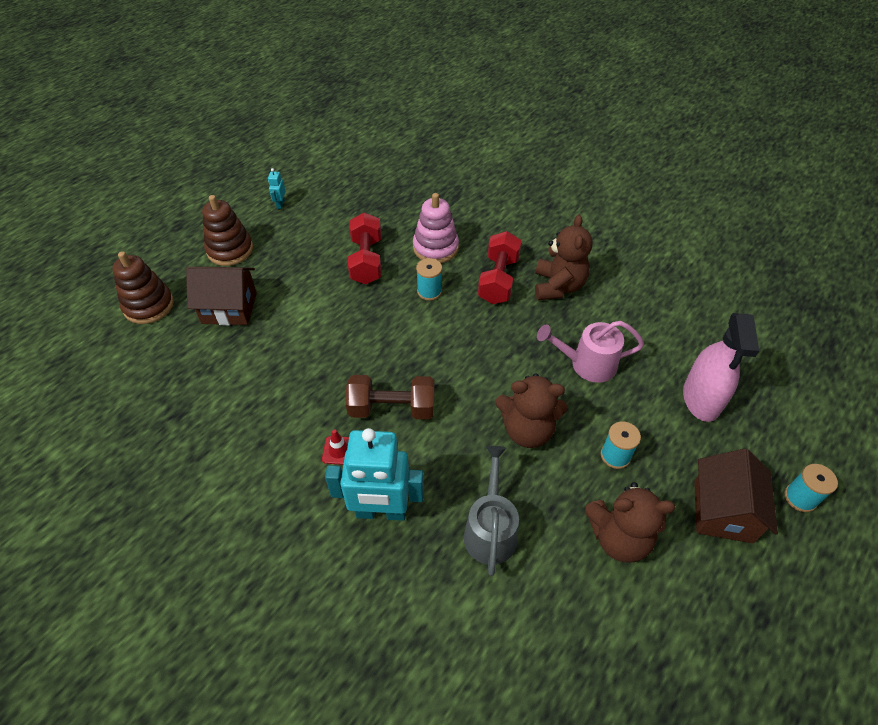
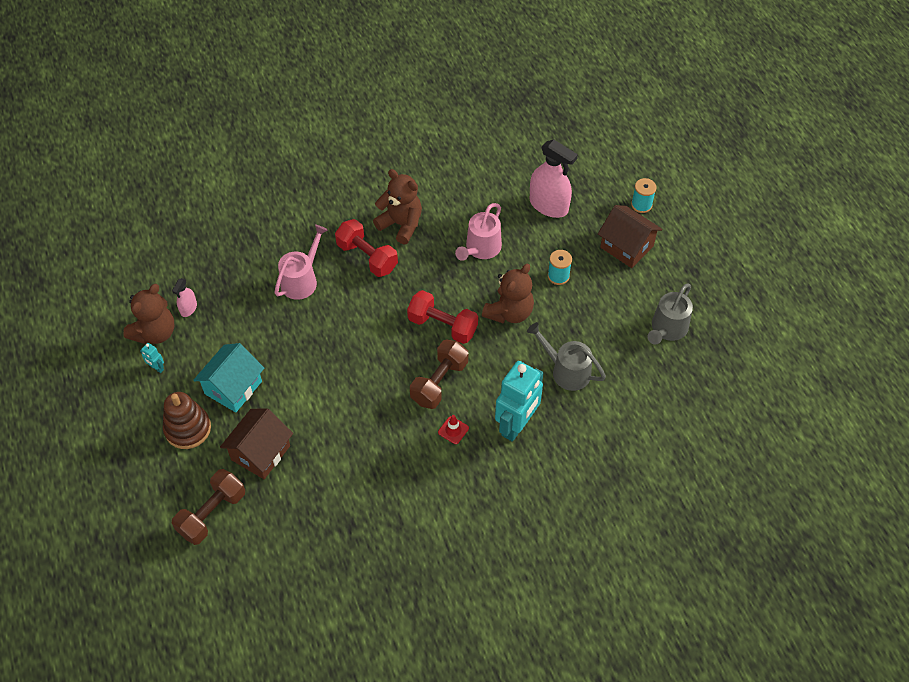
camera: 60 degrees left, 5 degrees up
brown stacking toy [112,251,174,324] -> brown dumbbell [172,469,245,545]
red dumbbell [348,213,381,284] -> red dumbbell moved to [407,290,478,344]
pink stacking toy [413,193,459,263] -> pink watering can [274,225,328,300]
turquoise spool [416,258,442,301] -> none
brown teddy bear [585,482,675,563] -> brown teddy bear moved to [123,284,175,344]
none -> pink spray bottle [172,278,197,317]
none -> turquoise house [193,343,264,413]
none -> grey watering can [647,283,693,345]

